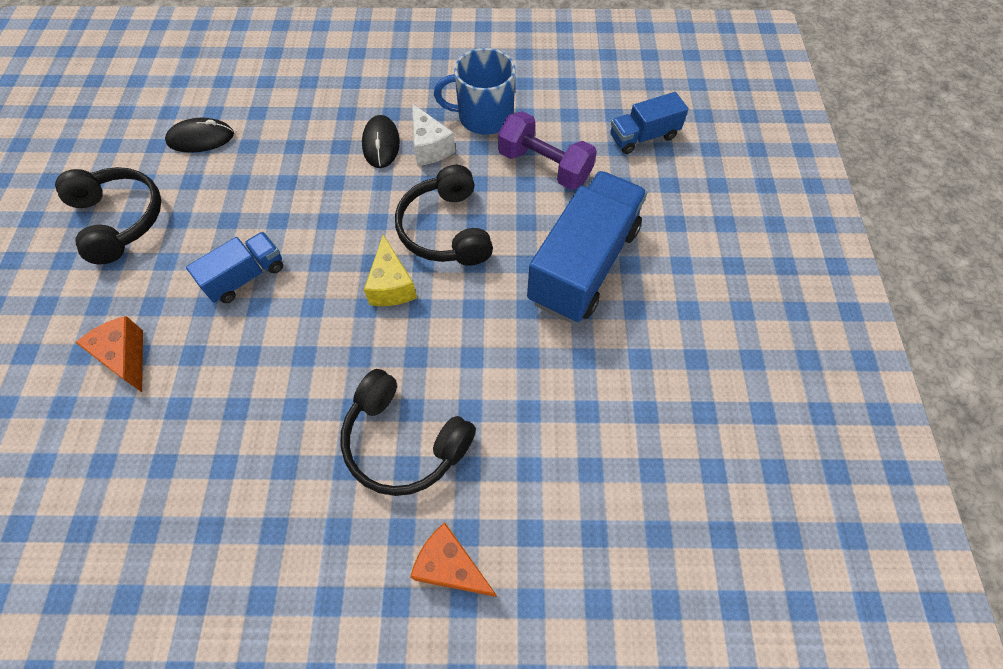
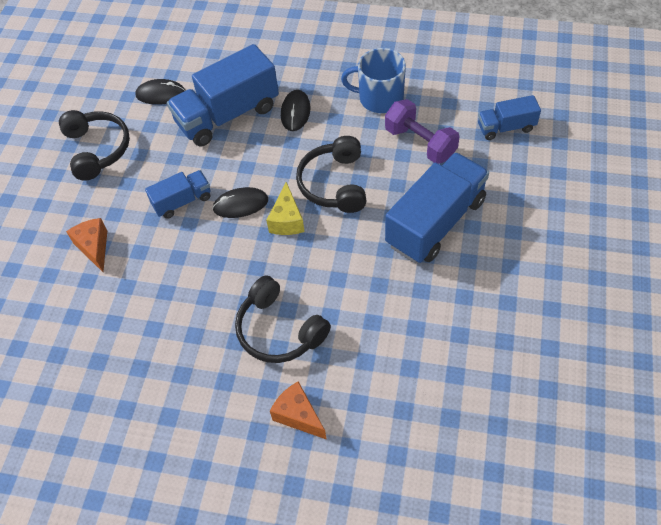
camera: 15 degrees right, 5 degrees down
white cheese [412,103,455,166] -> none
none -> blue truck [167,44,279,146]
none -> black mouse [212,187,268,218]

